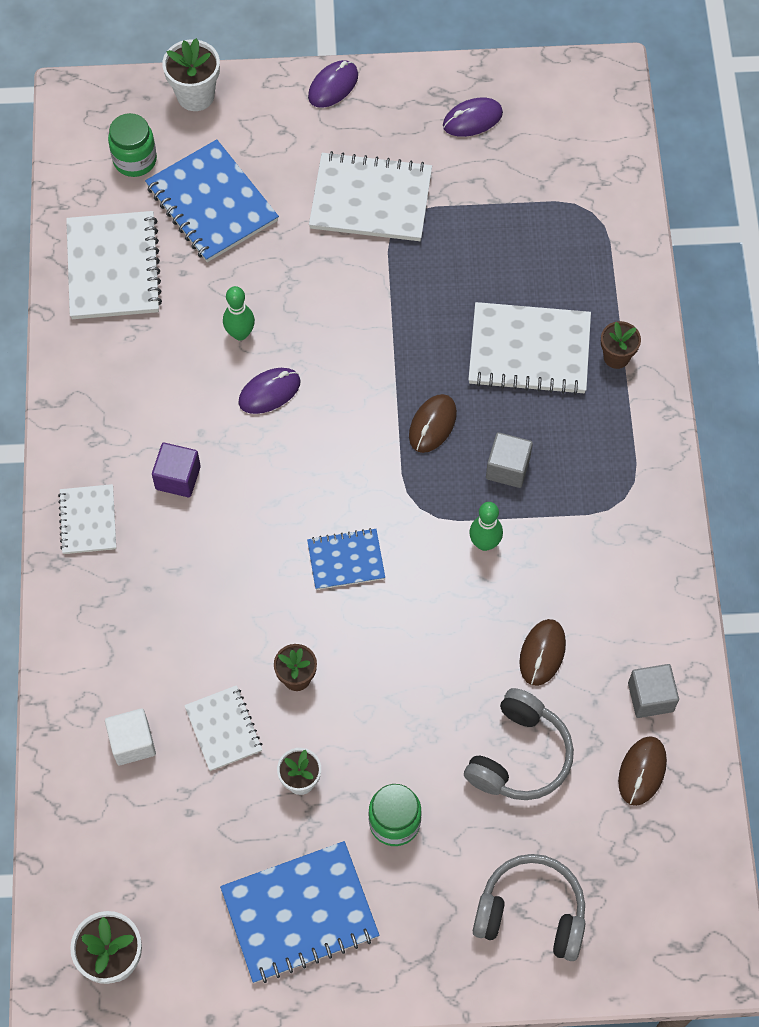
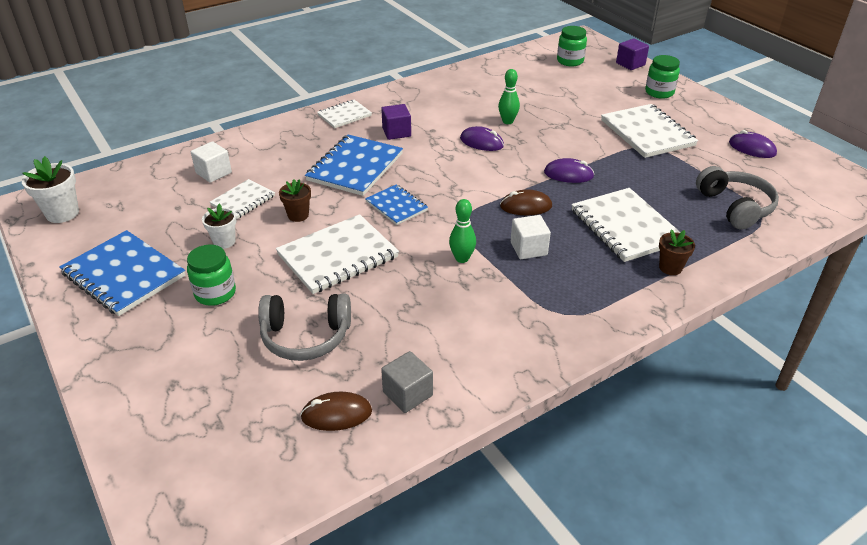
camera: 60 degrees right, 25 degrees down
white notebook [66,211,162,319] -> white notebook moved to [276,214,399,294]
blue notebook [145,139,279,262] -> blue notebook moved to [305,134,403,196]
white flower pot [162,38,220,111] -> purple cube [616,38,649,70]
purple mouse [308,60,358,108] -> purple mouse moved to [544,158,594,183]
grey headphones [472,854,585,961] -> grey headphones moved to [696,166,779,230]
grey cube [486,432,533,488] -> white cube [511,215,551,259]
brown mouse [519,619,566,686] -> none
none -> green jar [645,55,680,99]

